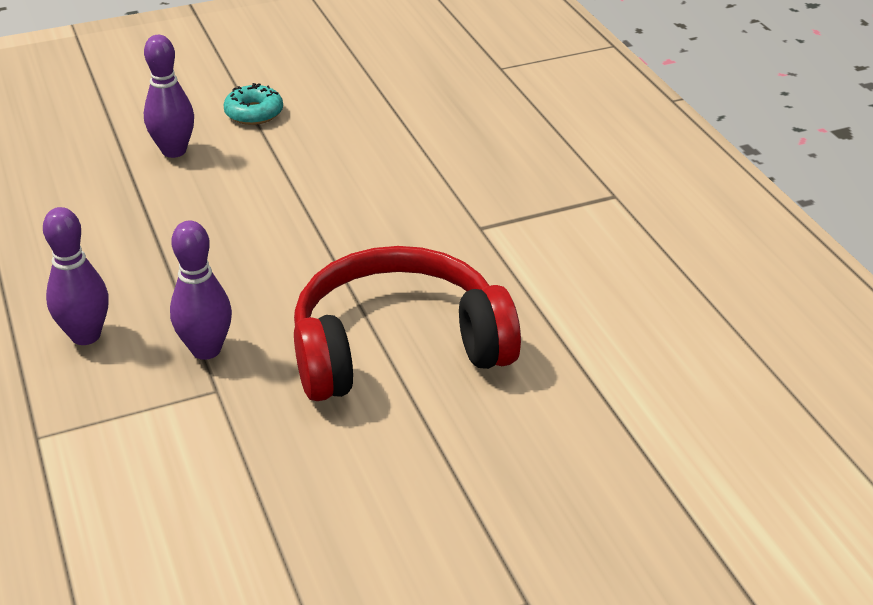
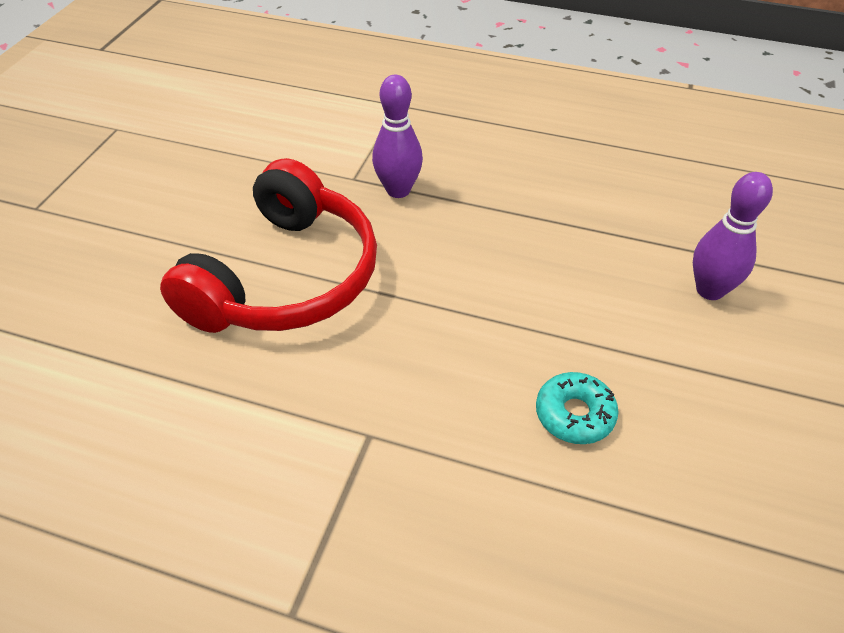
camera: 130 degrees right, 10 degrees up
purple bowling pin [43,207,109,345] -> none
turquoise donut [223,83,283,125] -> turquoise donut moved to [536,372,619,444]

